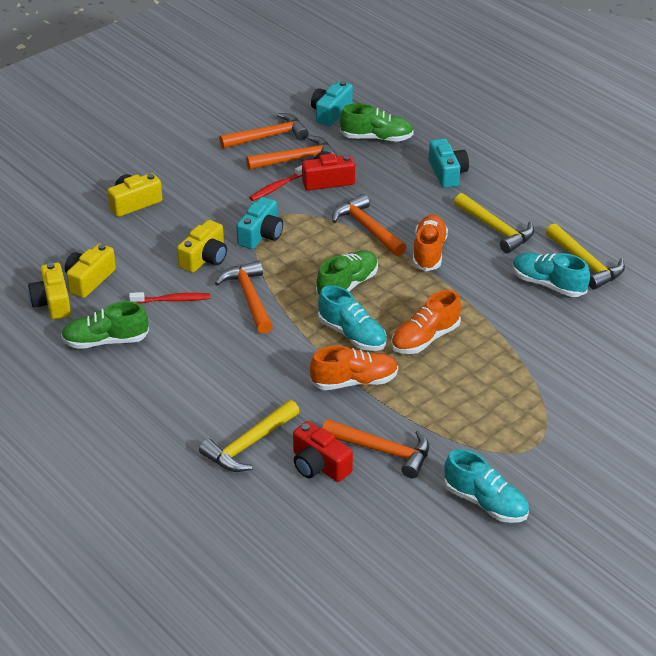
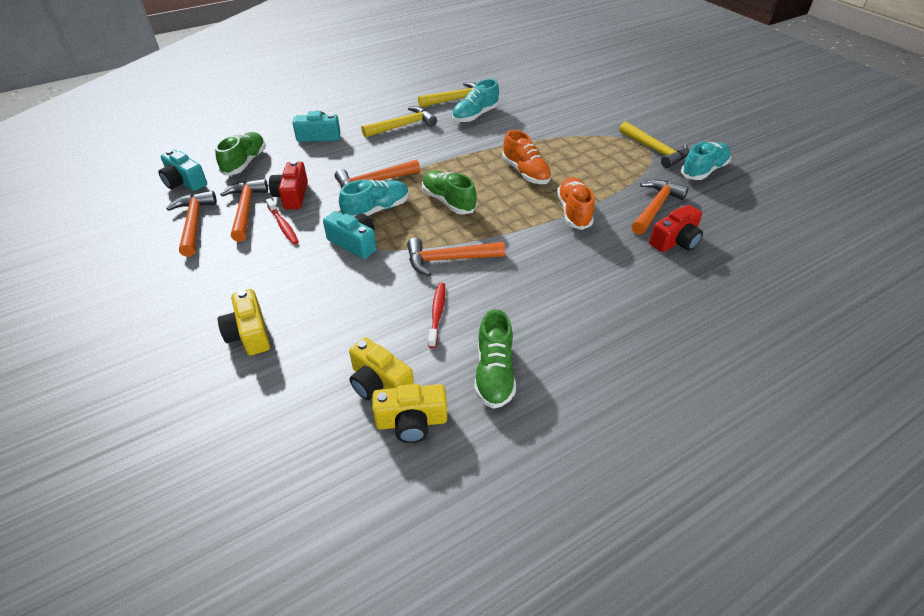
camera: 80 degrees left, 5 degrees up
yellow camera [177,220,227,273] -> none
yellow hammer [199,400,300,472] -> yellow hammer moved to [619,121,689,168]
turquoise shoe [318,285,387,351] -> turquoise shoe moved to [339,179,409,217]
orange shoe [413,215,448,271] -> none

